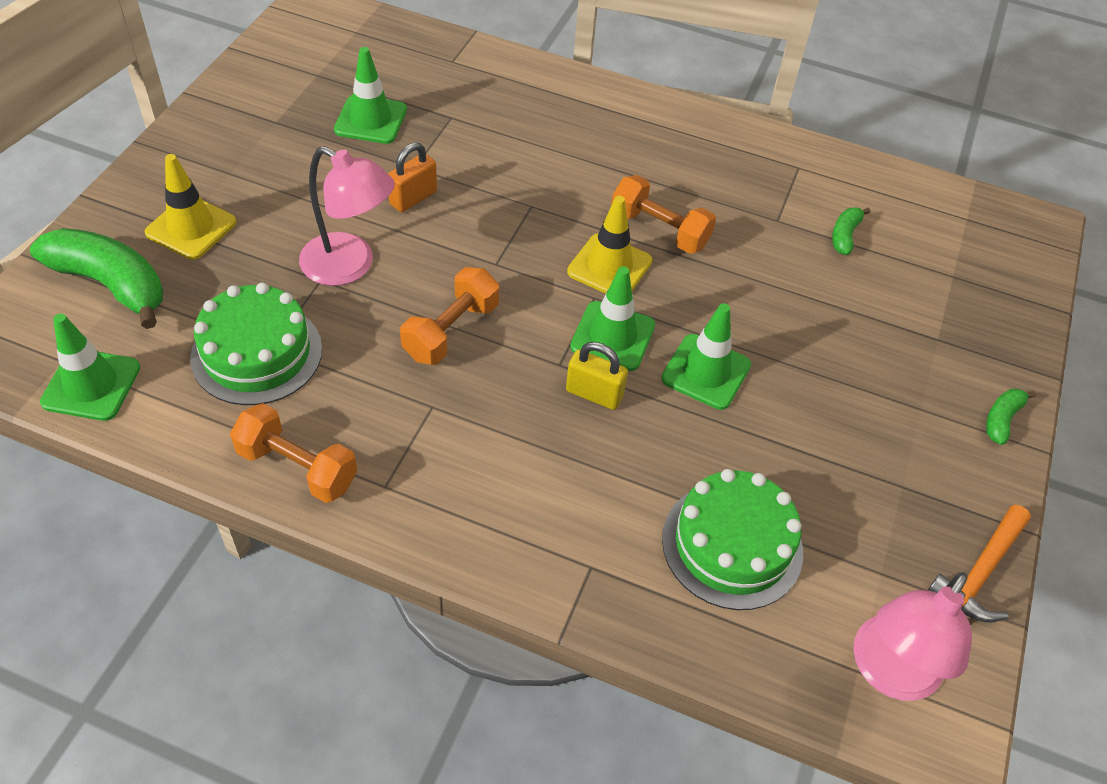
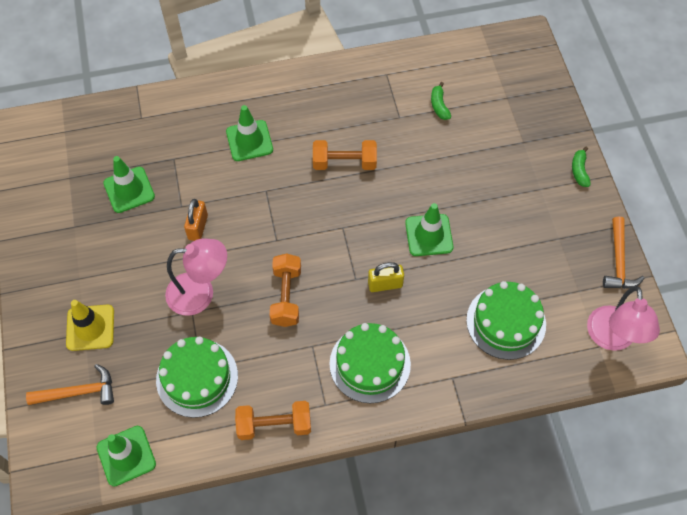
camera: 30 degrees left, 10 degrees up
green banana [30,228,163,329] -> orange hammer [26,364,114,405]
yellow traffic cone [567,196,652,294] -> none
green traffic cone [570,266,655,371] -> green traffic cone moved to [226,105,273,161]
none -> green cake [330,323,411,403]

